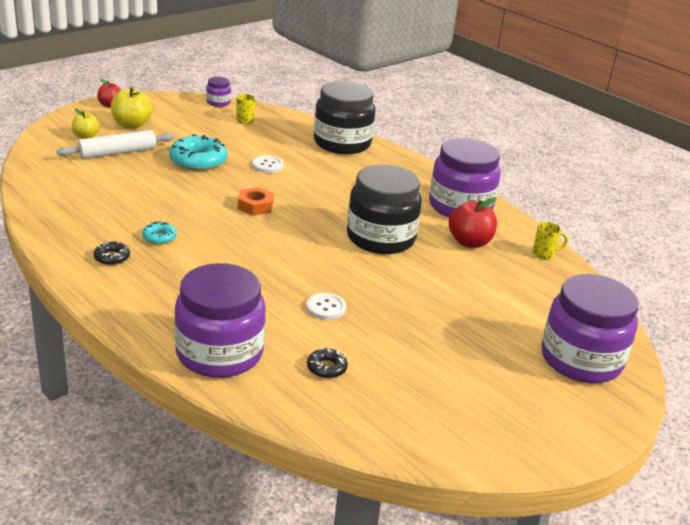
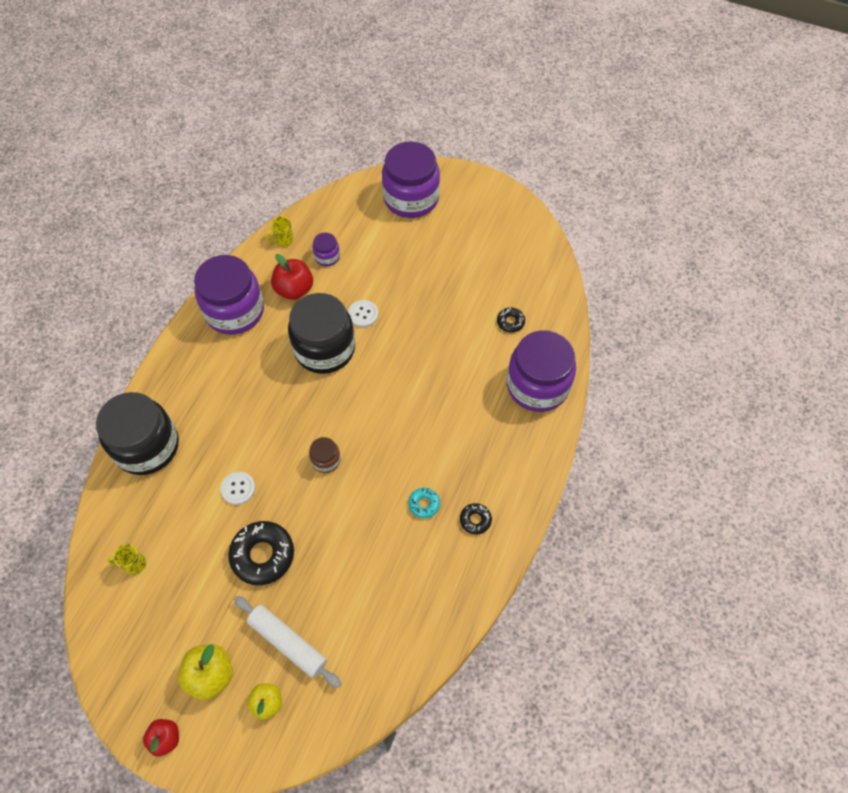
camera: 110 degrees left, 30 degrees up
turquoise donut [169,135,227,171] -> black donut [228,521,294,585]
purple jar [206,77,231,107] -> purple jar moved to [312,233,340,267]
orange nut [238,187,274,216] -> brown jar [309,437,341,473]
white button [306,293,346,320] -> white button moved to [348,300,378,327]
yellow mug [533,222,568,259] -> yellow mug turned 90 degrees counterclockwise [266,216,294,247]

